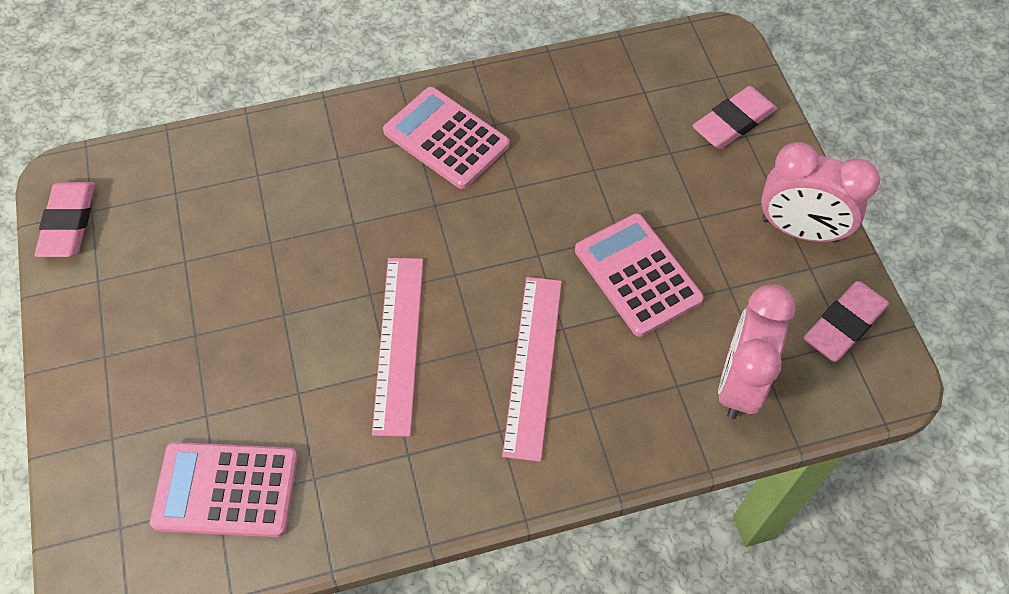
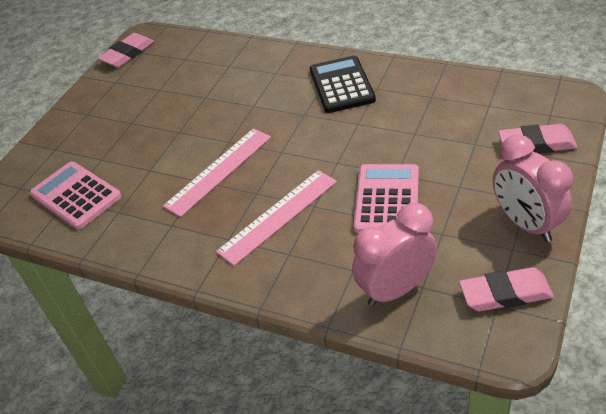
camera: 45 degrees right, 15 degrees down
pink calculator [383,87,510,189] -> black calculator [310,56,376,113]

